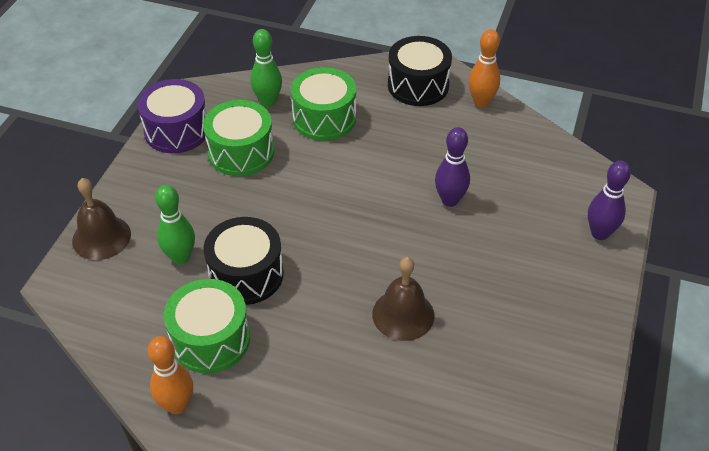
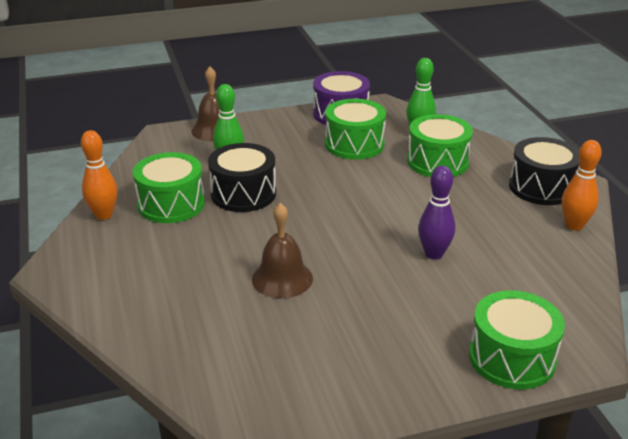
camera: 55 degrees right, 15 degrees down
purple bowling pin [588,160,631,240] -> green drum [469,290,565,389]

